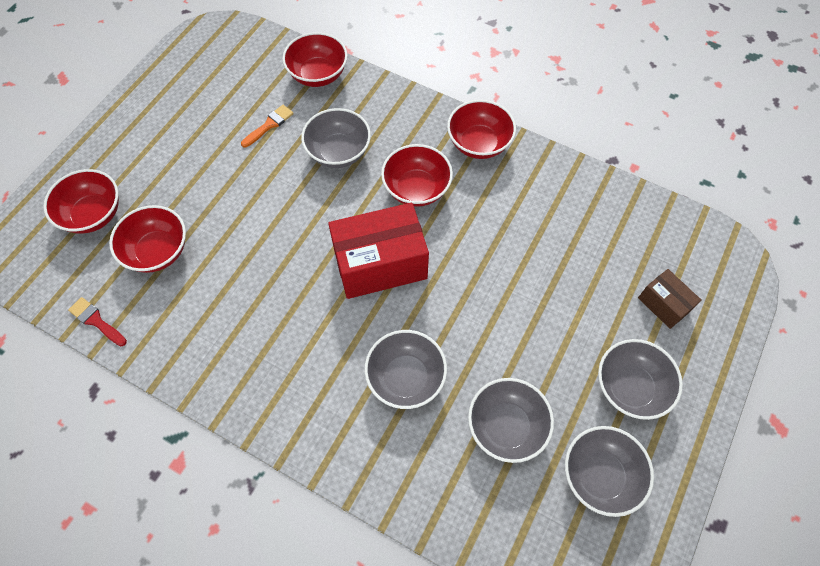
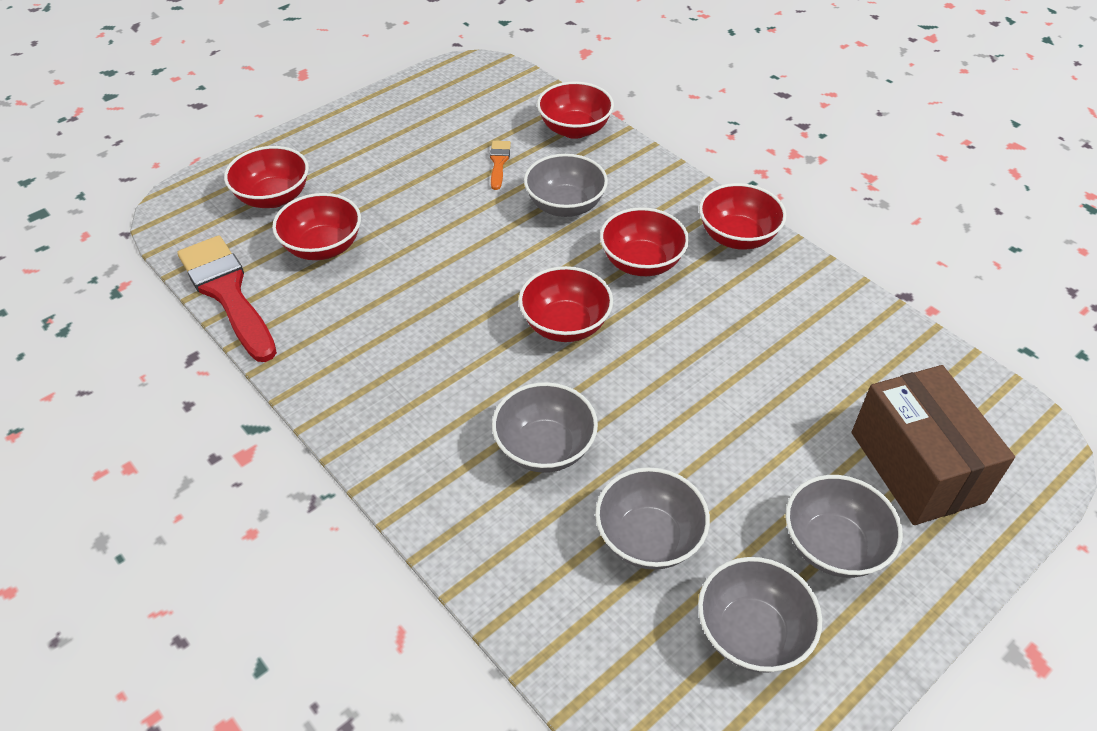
camera: 20 degrees right, 15 degrees down
red brush [68,297,127,346] -> red brush [177,235,277,362], size x2.17
orange brush [241,105,294,148] -> orange brush turned 60 degrees counterclockwise [490,141,511,190]
red box [328,203,429,299] -> red bowl [519,266,613,342]
brown box [638,269,702,329] -> brown box [851,365,1015,525], size x1.96

